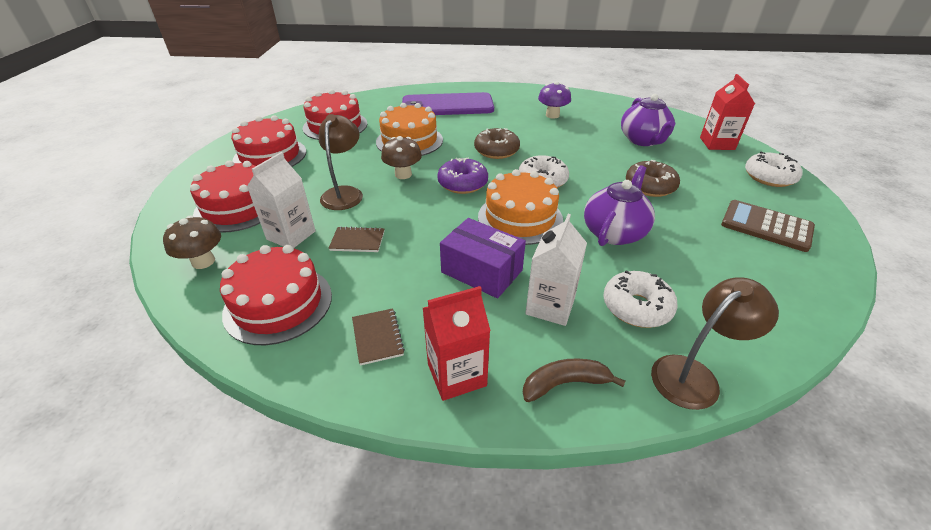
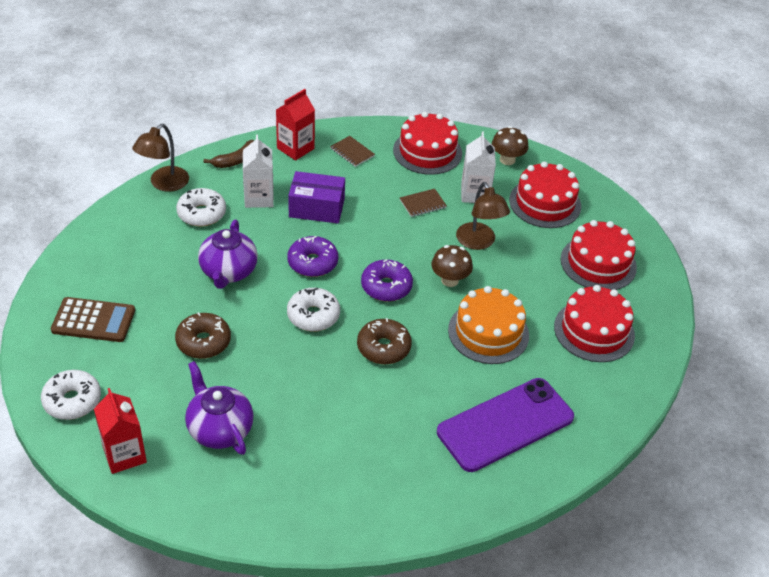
camera: 150 degrees right, 5 degrees up
orange cake [478,169,563,245] -> purple donut [287,236,338,277]
purple mushroom [538,81,571,119] -> none

